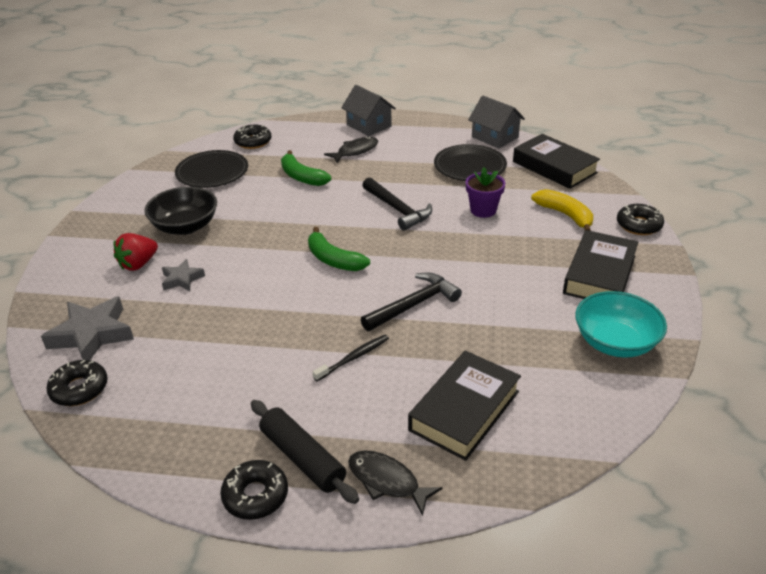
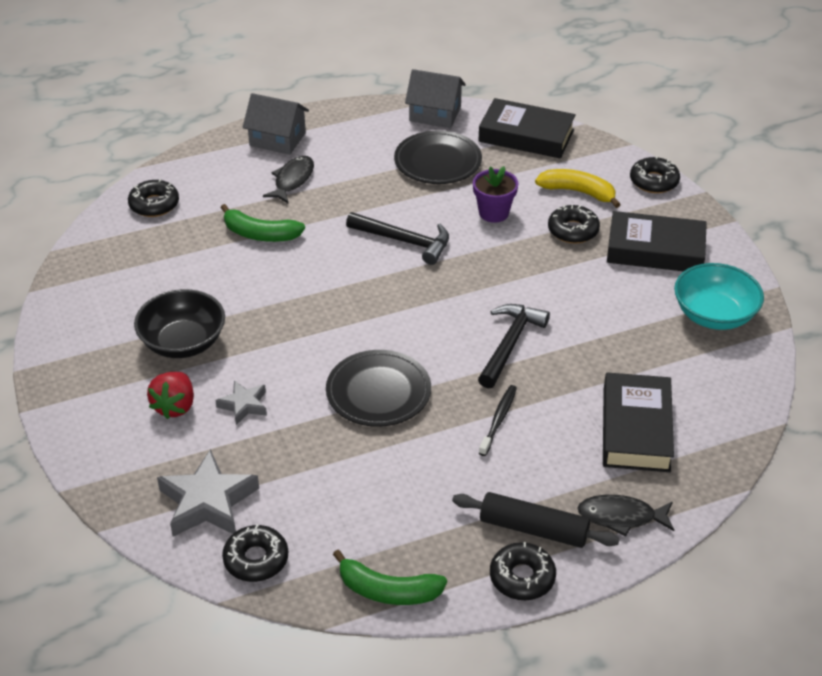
camera: 30 degrees left, 5 degrees up
black plate [175,150,248,188] -> black plate moved to [326,350,431,427]
green banana [308,227,370,271] -> green banana moved to [333,550,447,605]
black book [563,230,638,299] -> black book turned 75 degrees counterclockwise [607,211,707,271]
none -> black donut [548,205,600,243]

